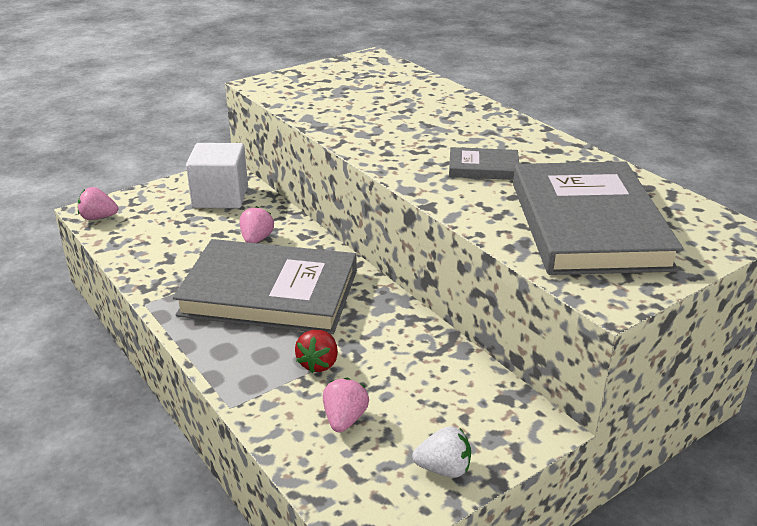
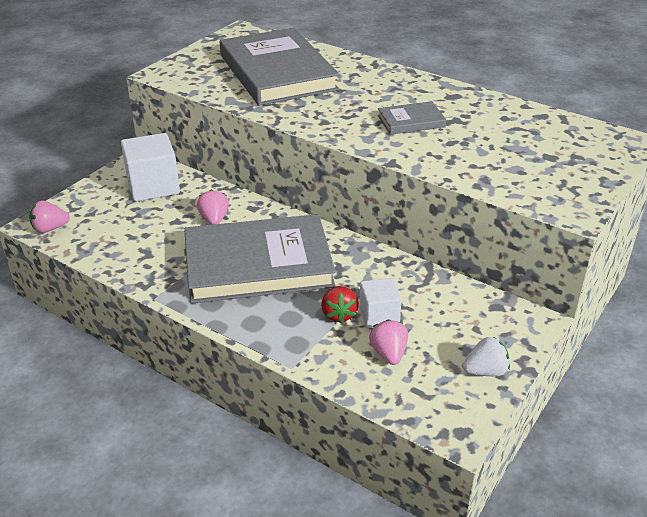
camera: 20 degrees left, 5 degrees up
grey book [513,162,683,275] -> grey book moved to [220,28,339,106]
none -> white cube [359,278,402,328]

